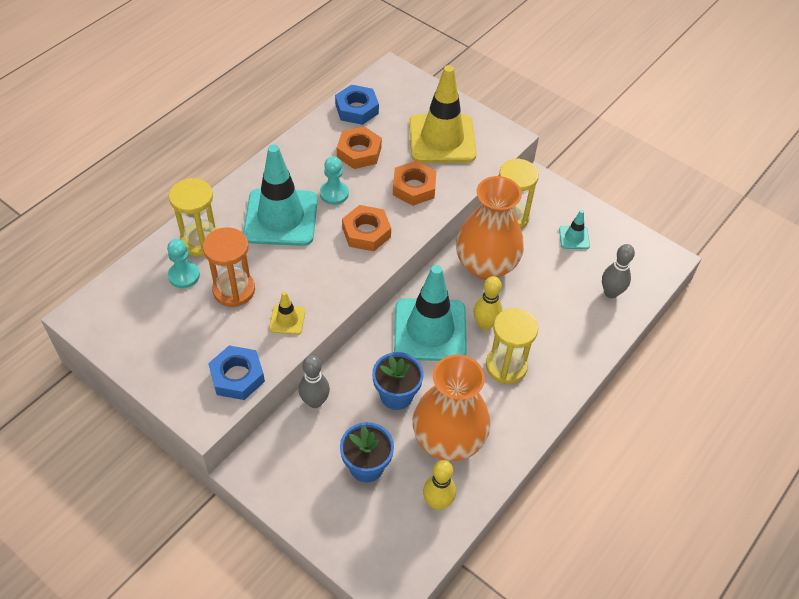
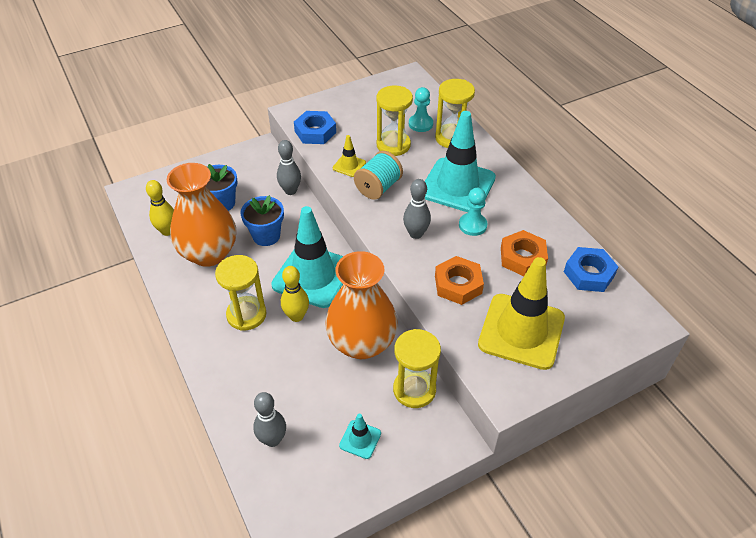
camera: 115 degrees right, 5 degrees down
orange hourglass [203,227,255,307] -> yellow hourglass [377,86,413,156]
orange nut [342,205,391,251] -> grey bowling pin [403,179,431,239]
none -> turquoise spool [354,151,403,200]

